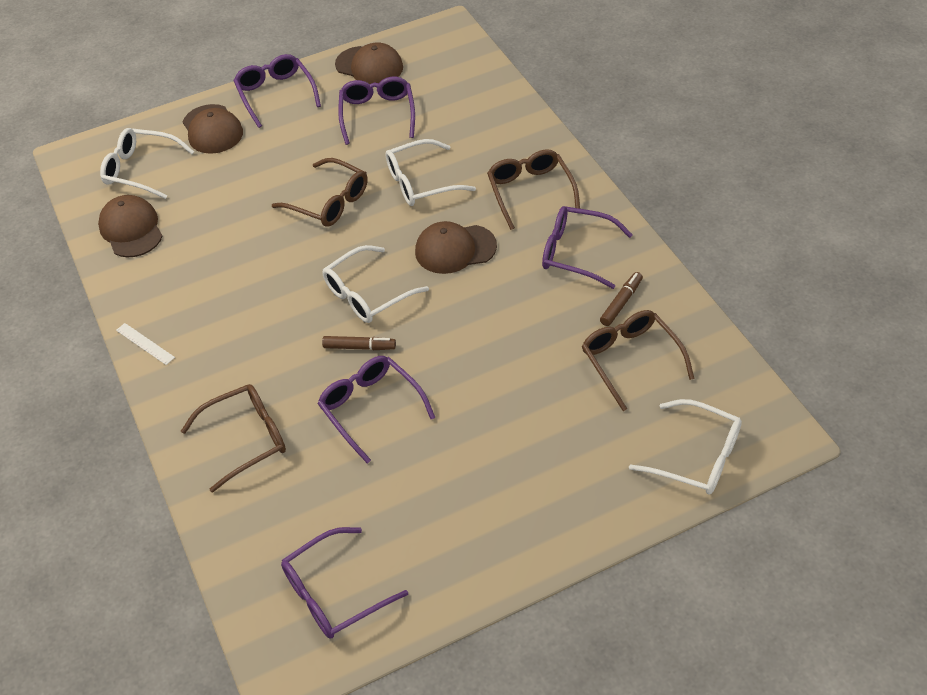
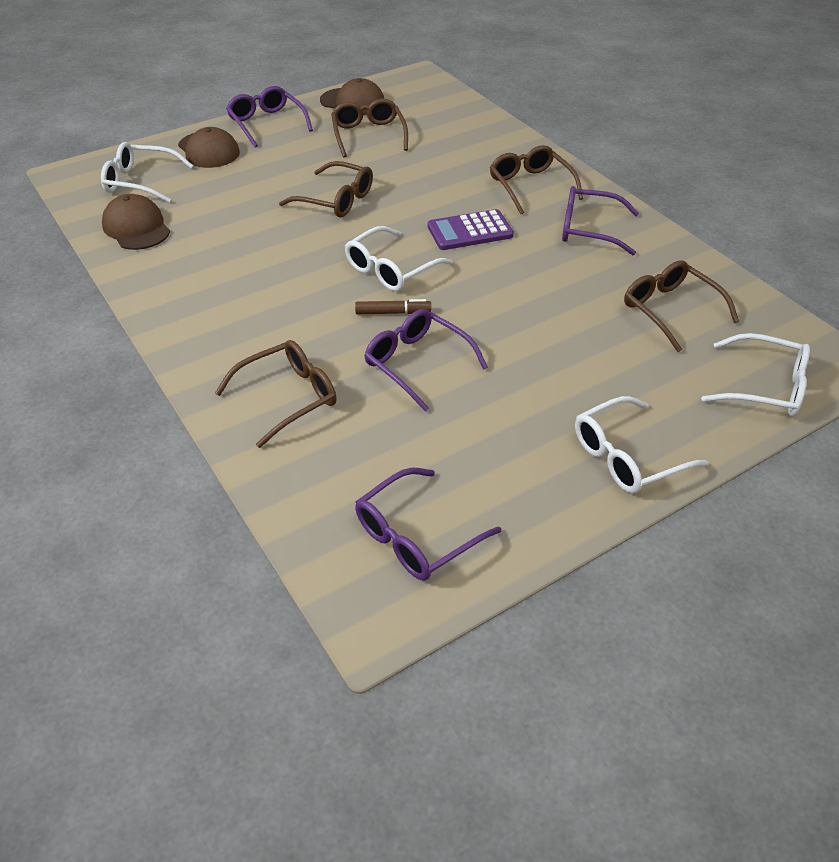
camera: 10 degrees left, 5 degrees down
white ruler [116,323,175,365] -> none
purple glasses [338,77,415,145] -> brown glasses [331,99,408,157]
white glasses [385,139,476,206] -> white glasses moved to [575,396,708,494]
brown cap [415,221,497,274] -> purple calculator [428,209,514,250]
brown marker [600,272,643,326] -> none

